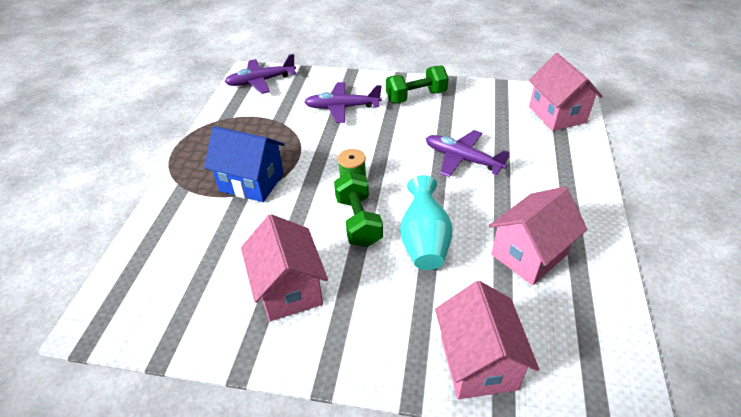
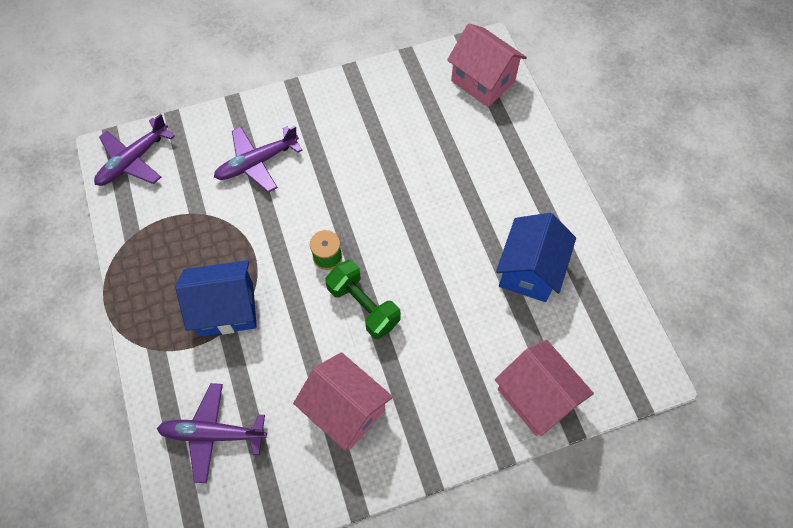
camera: 30 degrees left, 20 degrees up
green dumbbell [386,65,449,103] -> none
turquoise vase [400,175,452,270] -> none
purple plane [426,130,510,177] -> purple plane moved to [157,383,267,483]
pink house [489,187,588,285] -> blue house [496,213,576,302]

